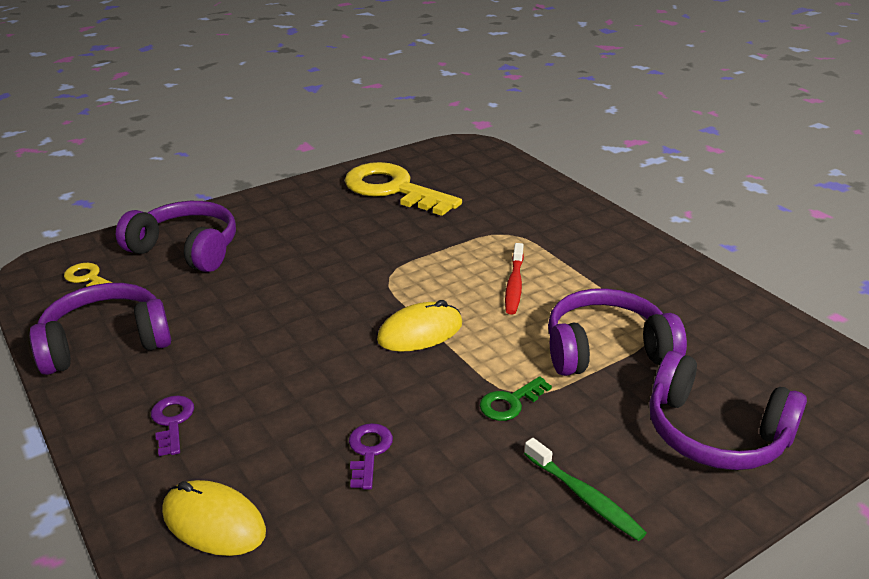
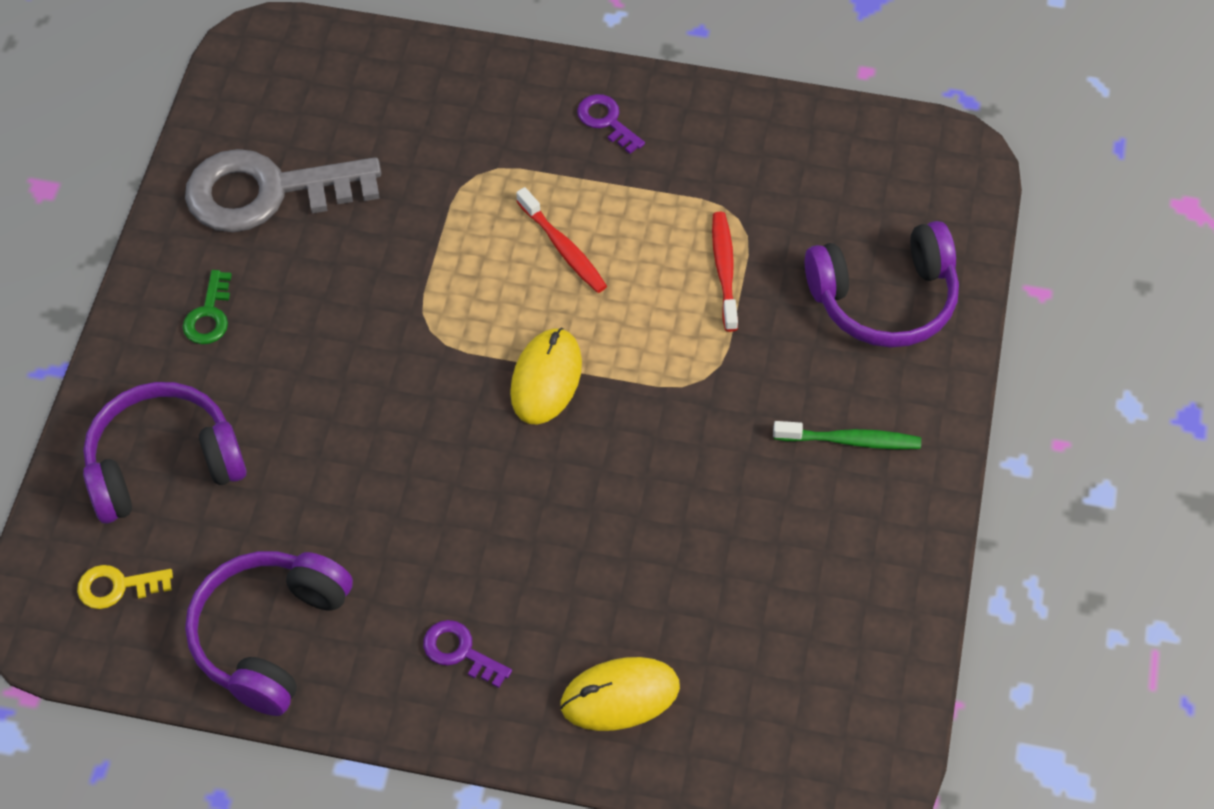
camera: 45 degrees left, 25 degrees up
yellow key [345,162,462,216] -> grey key [185,149,381,232]
purple key [349,423,393,489] -> purple key moved to [577,94,645,154]
green key [480,376,552,421] -> green key moved to [183,270,232,344]
purple headphones [548,288,687,376] -> red toothbrush [712,212,738,332]

